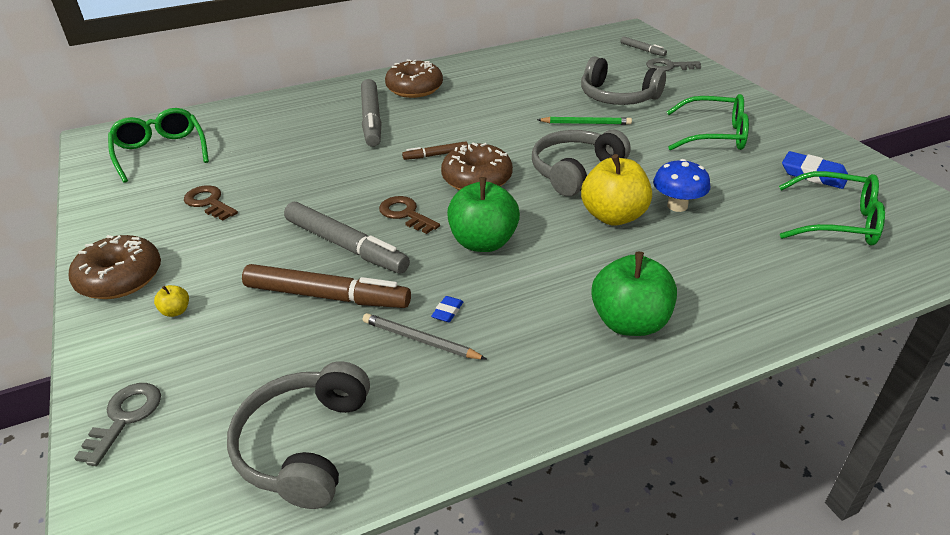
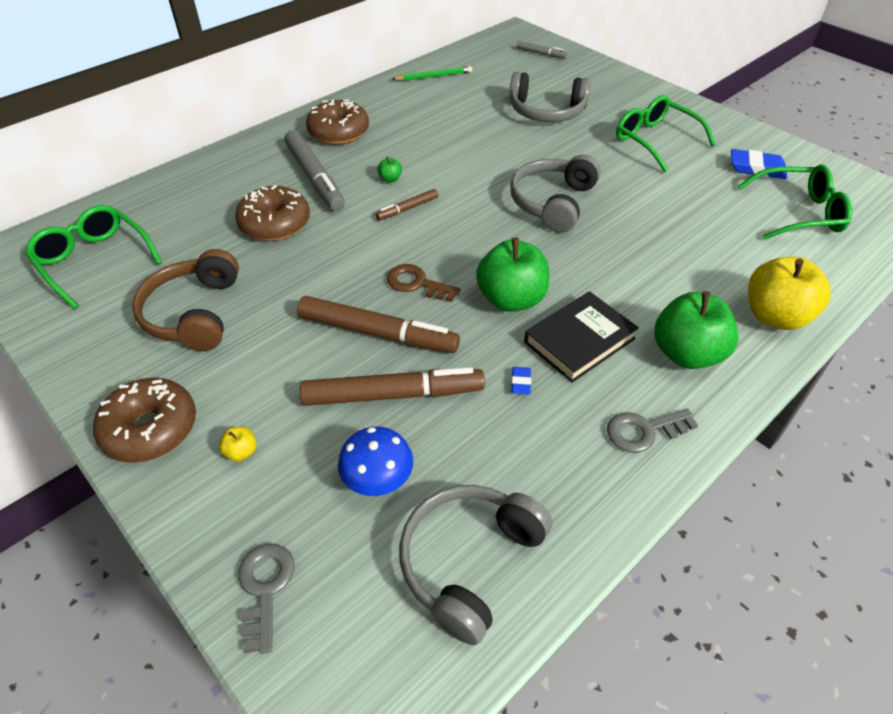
camera: 20 degrees left, 10 degrees up
brown key [184,185,238,221] -> brown headphones [132,249,239,351]
grey headphones [227,361,370,509] -> grey headphones turned 45 degrees clockwise [399,485,552,645]
grey marker [284,202,410,273] -> brown marker [297,296,460,353]
grey pencil [363,313,486,360] -> none
brown donut [441,143,513,190] -> brown donut moved to [235,185,310,241]
green pencil [537,117,632,125] -> green pencil moved to [392,66,472,81]
yellow apple [581,154,652,226] -> yellow apple moved to [748,257,831,330]
grey key [646,58,701,71] -> grey key moved to [607,409,698,453]
blue mushroom [653,159,710,212] -> blue mushroom moved to [338,427,413,496]
green glasses [667,94,749,150] -> green glasses turned 120 degrees counterclockwise [616,95,716,172]
none -> green apple [377,157,402,182]
none -> black book [524,291,639,383]

